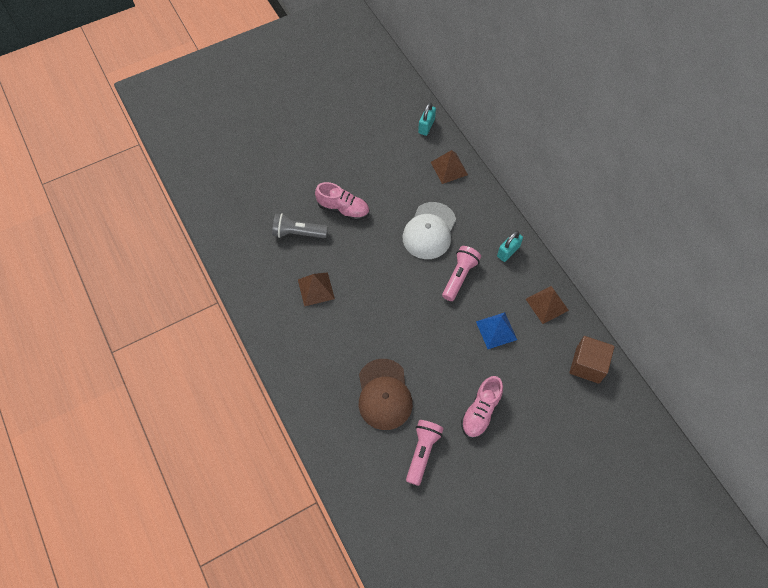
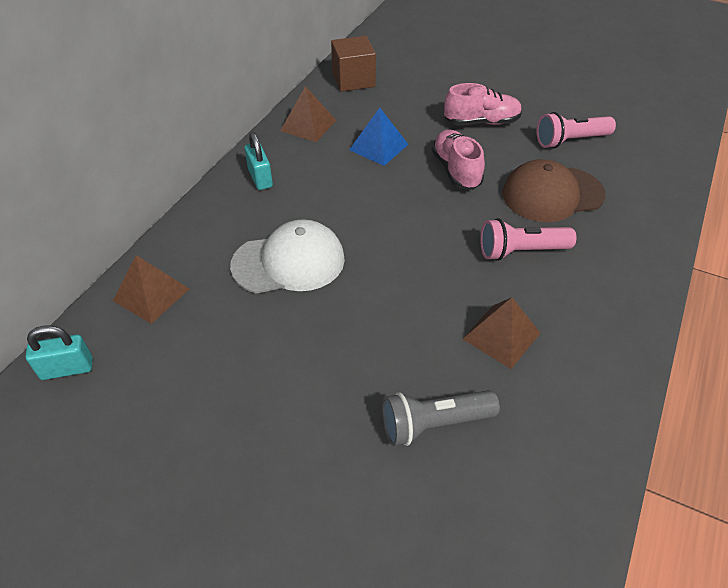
camera: 125 degrees left, 15 degrees down
grey flashlight [272,213,328,238] -> grey flashlight turned 105 degrees clockwise [382,390,500,446]
pink shoe [315,182,369,221] -> pink shoe moved to [432,129,485,190]
brown cap [359,359,413,430] -> brown cap turned 150 degrees counterclockwise [502,159,606,222]
pink flashlight [442,246,481,301] -> pink flashlight moved to [480,218,576,261]
turquoise padlock [497,231,523,262] -> turquoise padlock turned 60 degrees clockwise [245,132,273,190]

